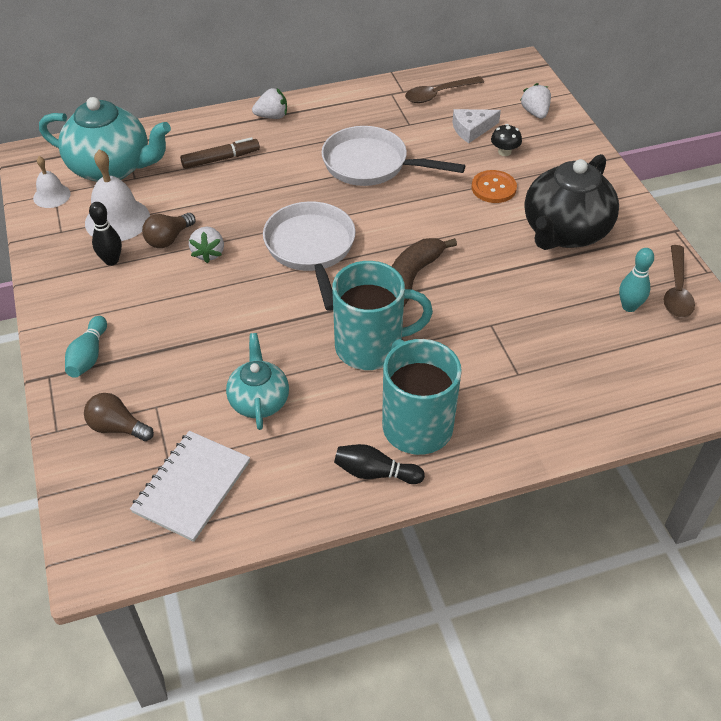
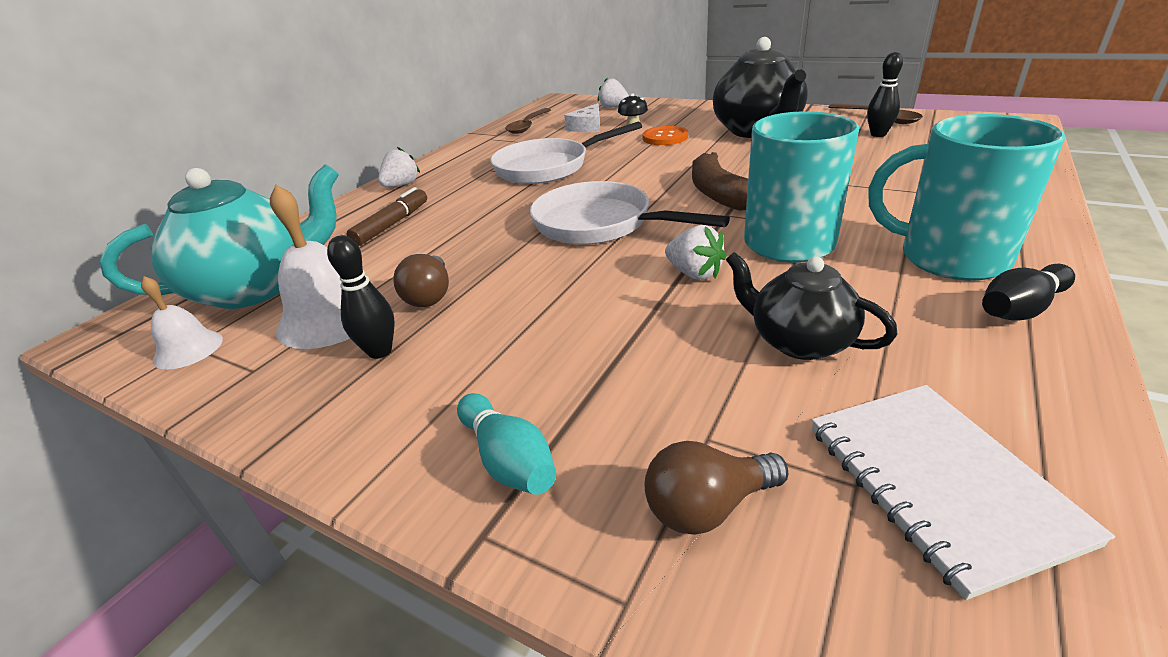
camera: 40 degrees left, 15 degrees down
white strawberry [189,227,224,263] -> white strawberry moved to [665,225,727,280]
turquoise teapot [226,333,289,430] -> black teapot [726,252,897,360]
turquoise bowling pin [619,248,654,312] -> black bowling pin [867,52,903,137]

